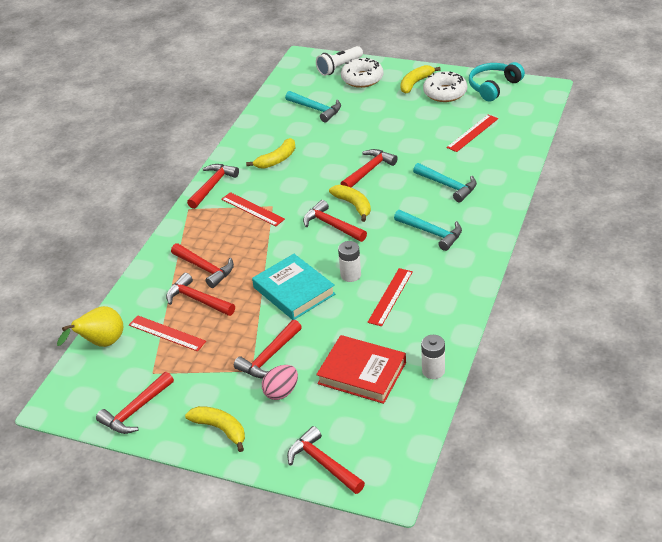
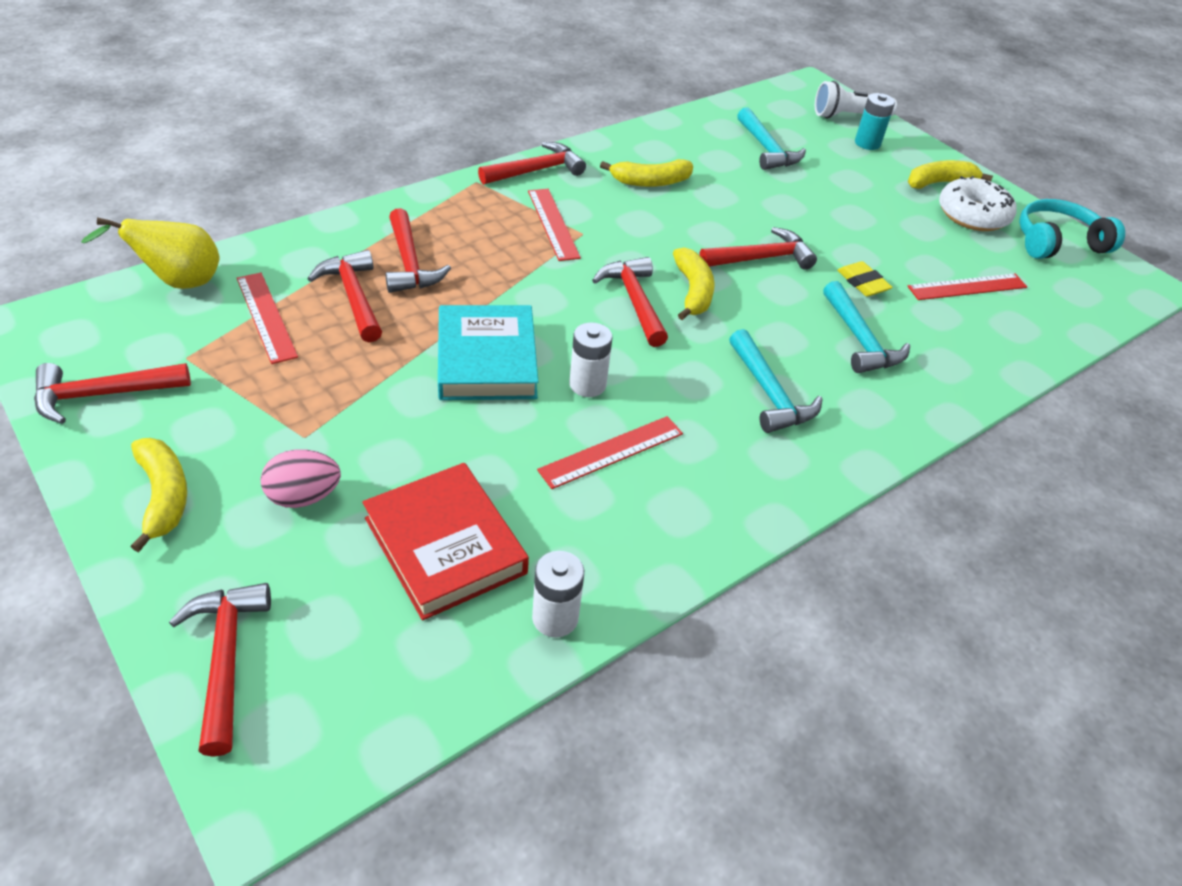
camera: 25 degrees right, 5 degrees up
red hammer [234,320,302,378] -> none
white donut [341,58,384,88] -> turquoise battery [855,93,895,150]
none -> yellow eraser [837,261,893,296]

